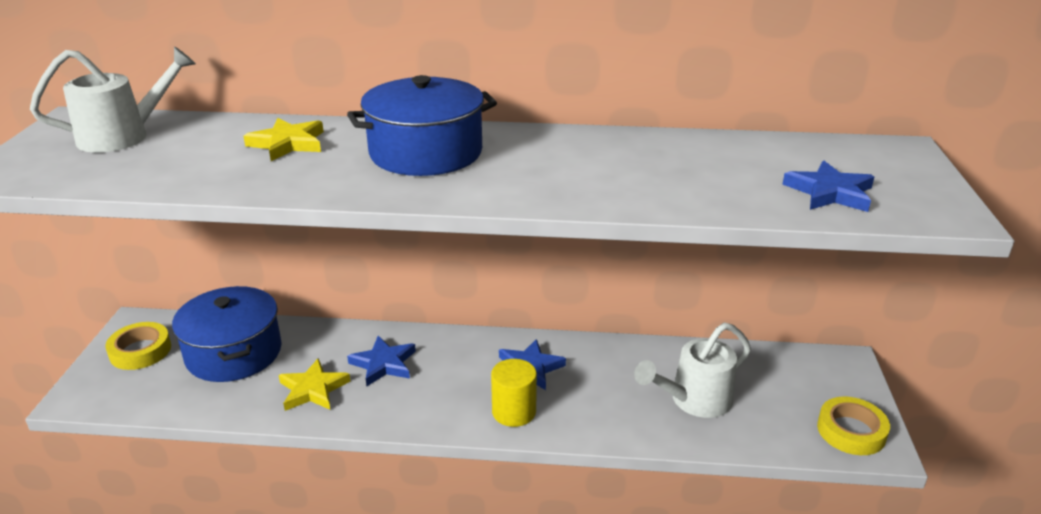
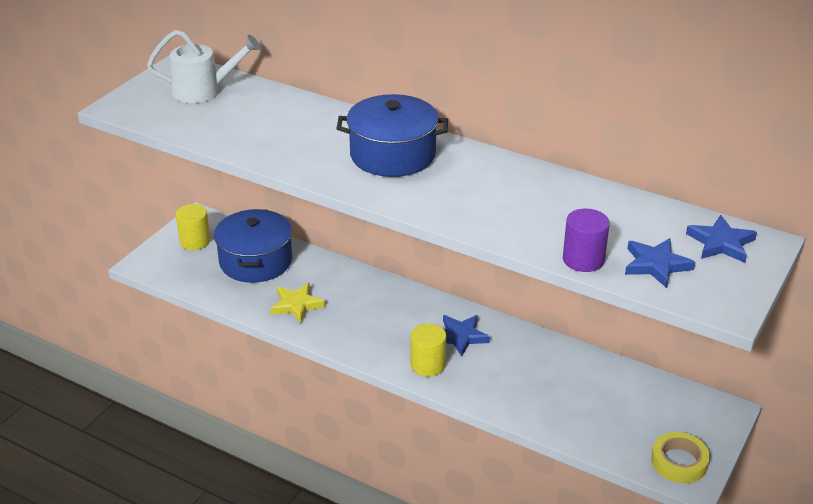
camera: 25 degrees right, 5 degrees up
yellow tape [105,322,171,370] -> yellow cylinder [176,204,211,250]
yellow star [243,118,324,161] -> none
blue star [347,336,416,386] -> blue star moved to [686,215,757,263]
white watering can [634,323,751,418] -> none
none -> purple cylinder [563,208,610,272]

